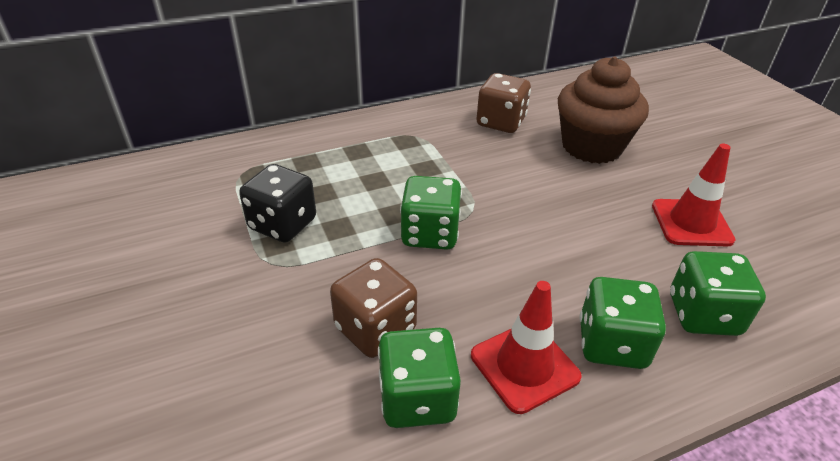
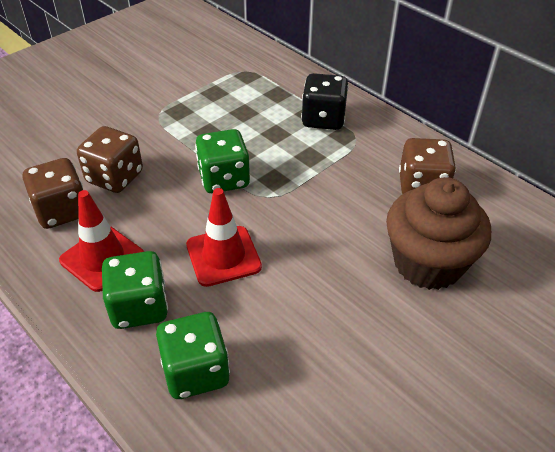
camera: 70 degrees right, 5 degrees up
black dice [239,164,316,243] -> black dice moved to [301,73,349,130]
green dice [378,328,461,428] -> brown dice [23,158,83,229]
red traffic cone [652,144,735,246] -> red traffic cone moved to [186,188,262,287]

